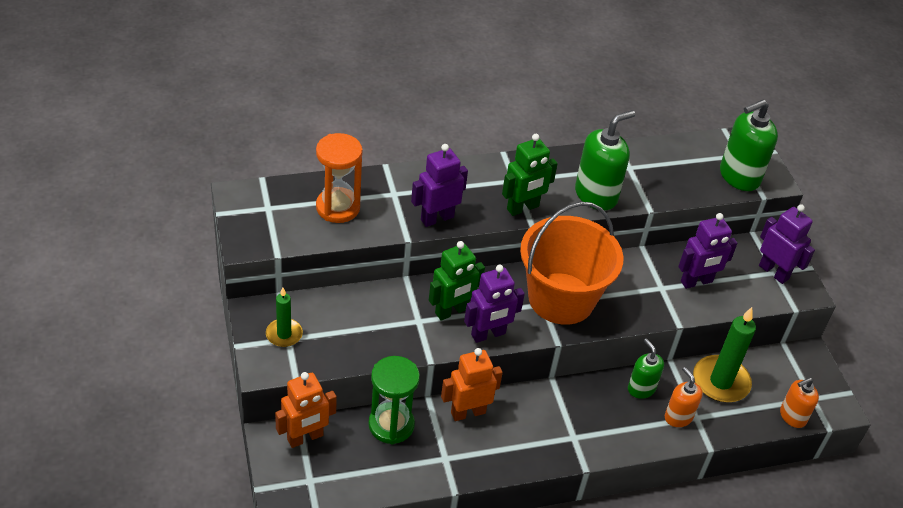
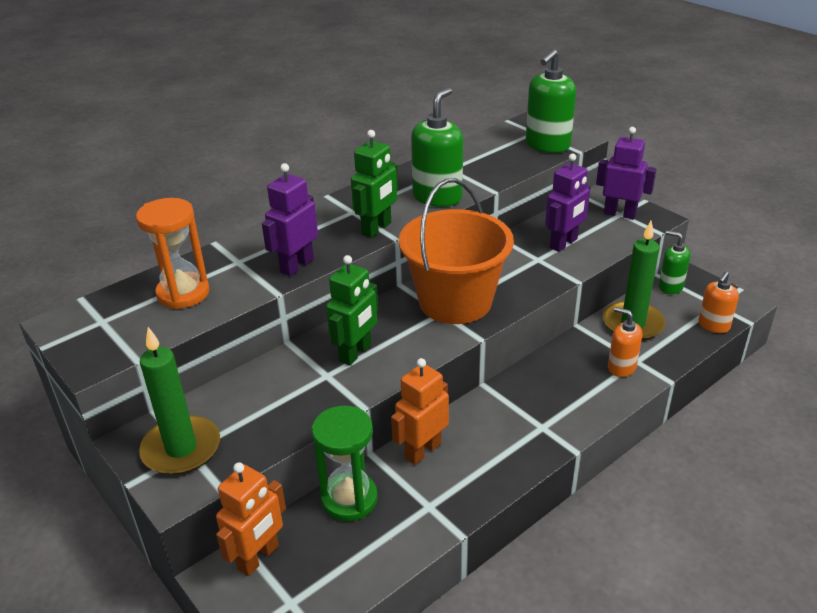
camera: 20 degrees left, 10 degrees down
green candle [266,288,303,347] -> green candle [139,327,220,475], size x1.70
purple robot [464,265,525,343] -> none
green soap dispenser [628,339,664,399] -> green soap dispenser moved to [659,230,691,294]

